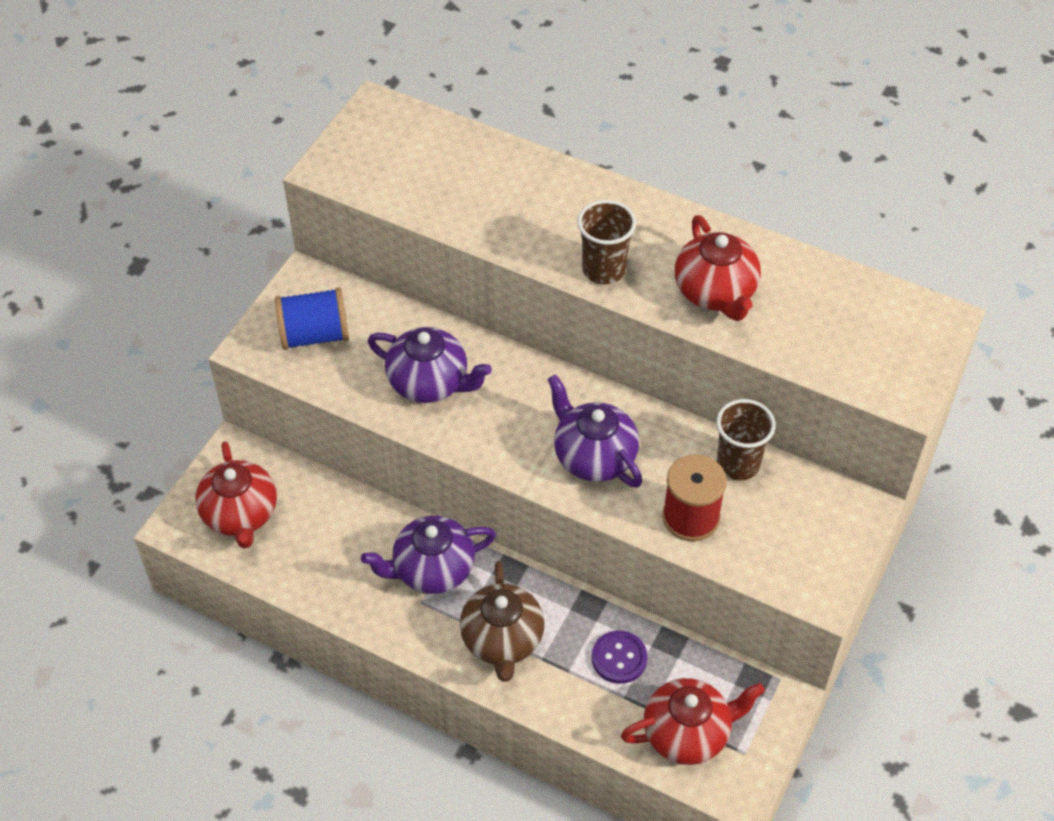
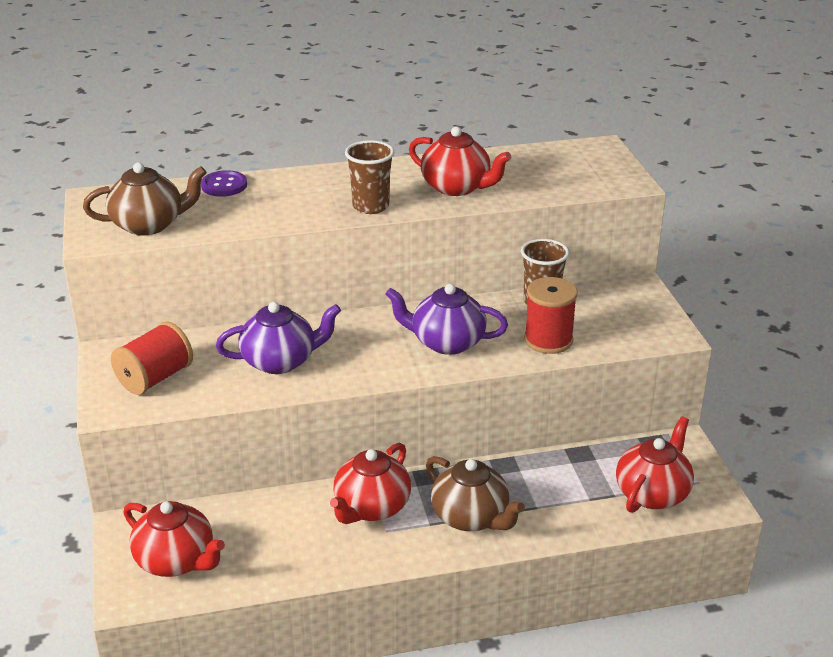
camera: 40 degrees left, 20 degrees down
blue spool [275,287,349,350] -> red spool [111,321,193,395]
purple teapot [361,516,496,594] -> red teapot [330,443,411,524]
purple button [592,630,648,684] -> purple button moved to [201,170,247,197]
none -> brown teapot [83,162,207,236]

